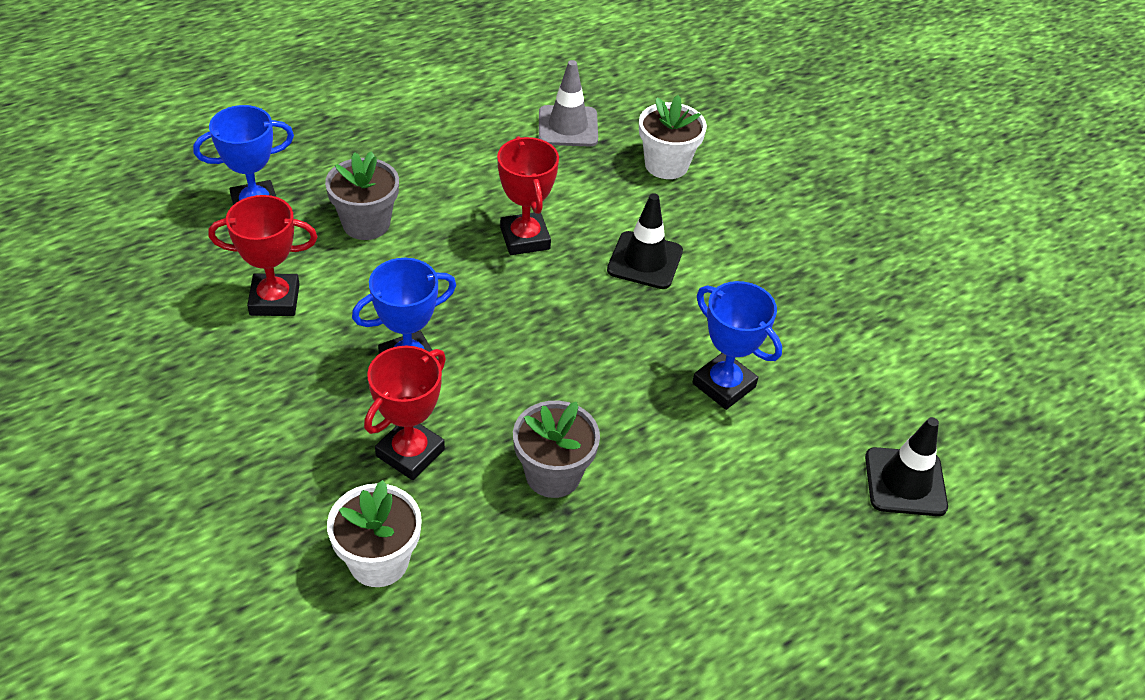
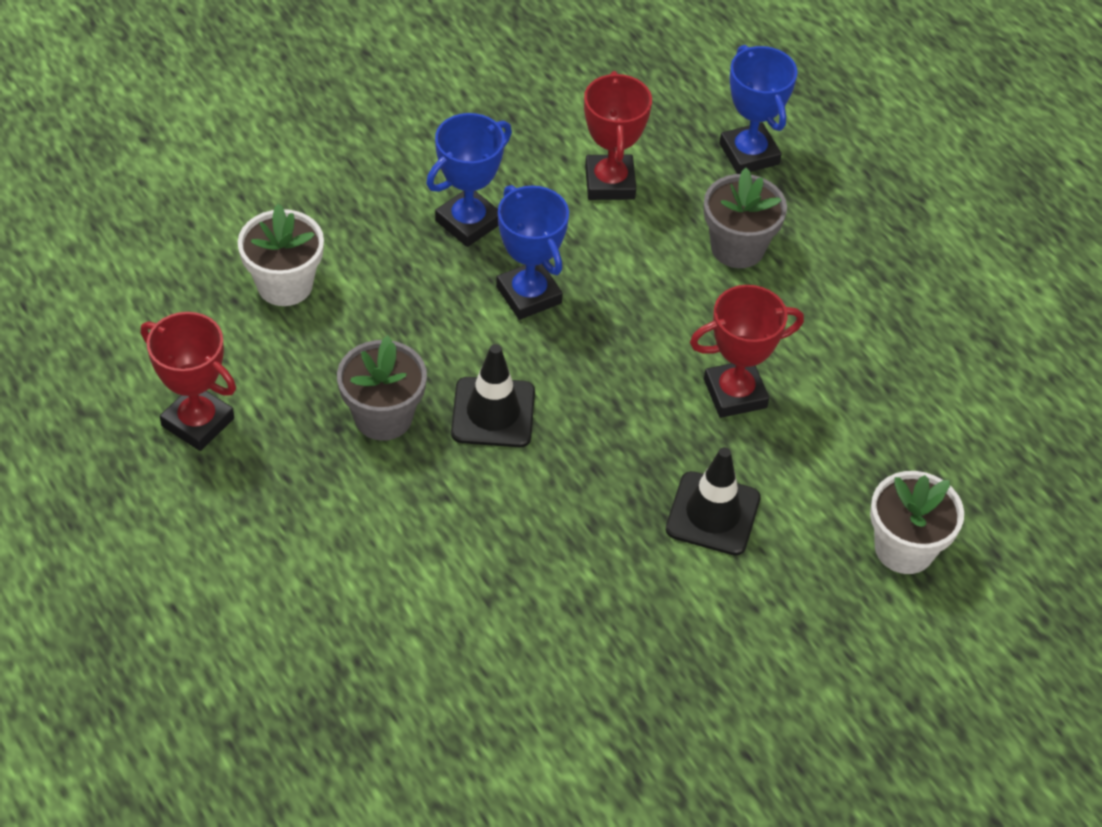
camera: 90 degrees right, 5 degrees up
red trophy [364,346,446,480] -> red trophy moved to [141,312,236,451]
grey traffic cone [539,60,598,147] -> none
blue trophy [692,281,782,410] -> blue trophy moved to [426,113,512,247]
black traffic cone [865,417,948,516] -> black traffic cone moved to [451,344,535,447]

